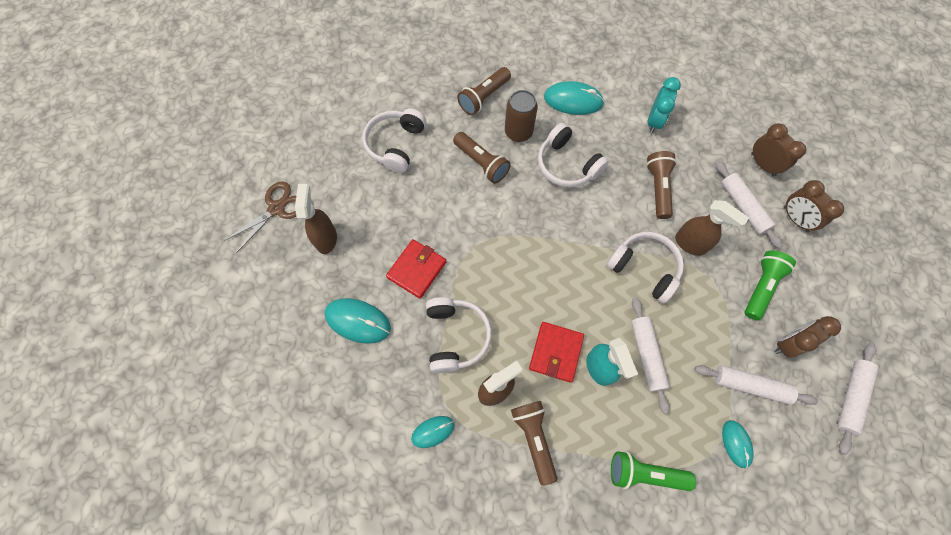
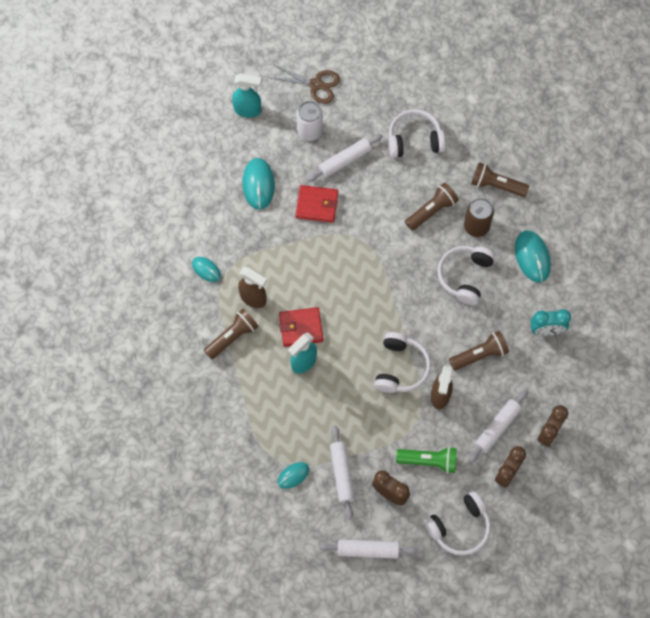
camera: 65 degrees right, 0 degrees up
brown spray bottle [295,184,337,254] -> white can [296,101,323,141]
white headphones [426,297,492,373] -> white headphones moved to [424,491,491,556]
brown flashlight [453,132,511,184] -> brown flashlight turned 150 degrees counterclockwise [405,183,459,231]
green flashlight [611,451,696,491] -> none
white rolling pin [631,297,670,414] -> white rolling pin moved to [307,134,383,182]
none -> turquoise spray bottle [232,74,262,118]

